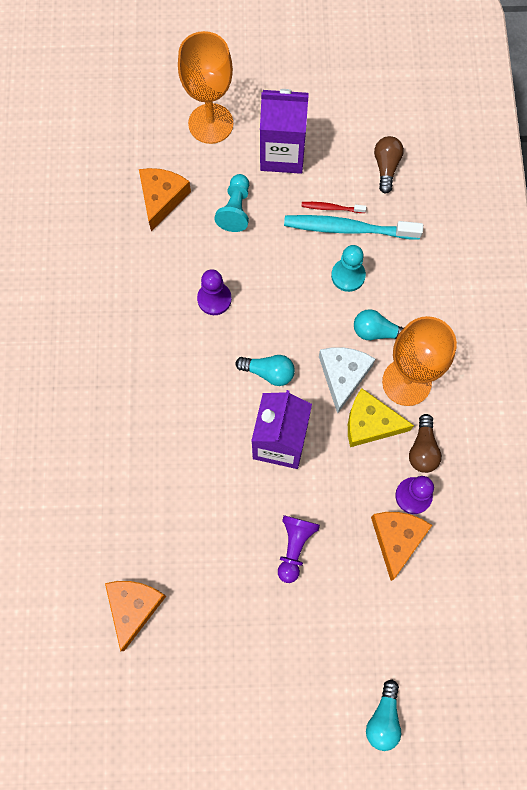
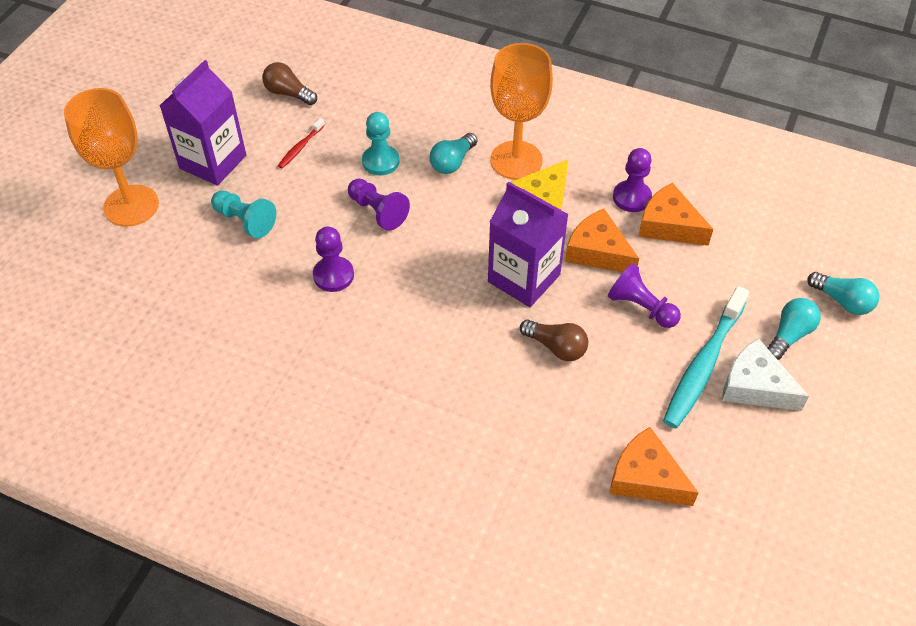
camera: 65 degrees left, 20 degrees down
orange cheese [139,168,191,232] -> orange cheese moved to [565,209,639,272]
turquoise light bulb [235,355,295,386] -> turquoise light bulb moved to [768,298,821,360]
turquoise toothbrush [284,215,423,240] -> turquoise toothbrush moved to [663,286,749,428]
white cheese [319,347,375,414] -> white cheese moved to [722,338,809,411]
brown light bulb [409,414,442,473] -> brown light bulb moved to [520,319,588,361]
none -> purple pawn [348,178,410,231]

